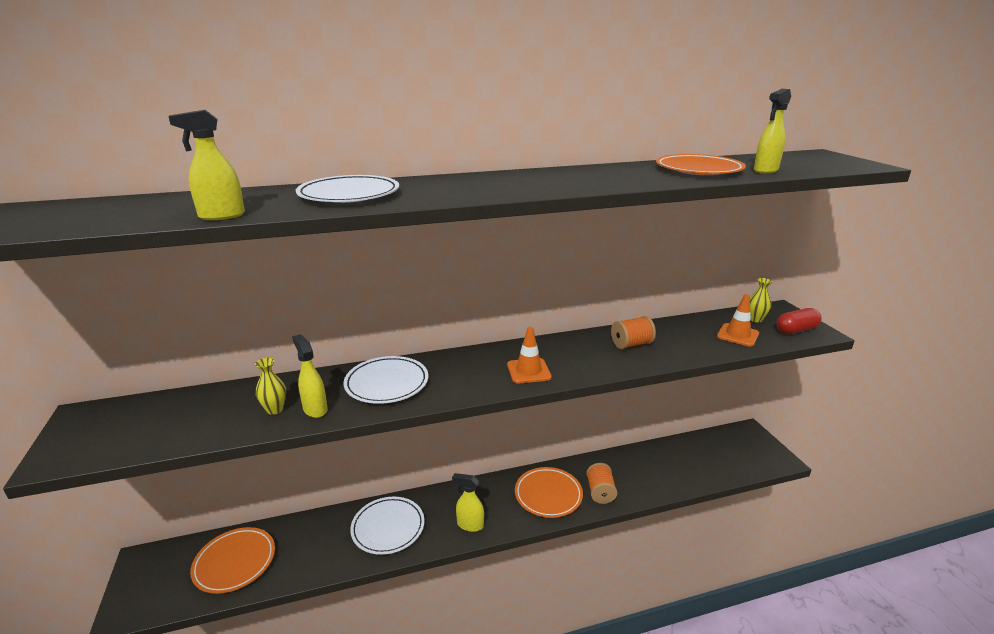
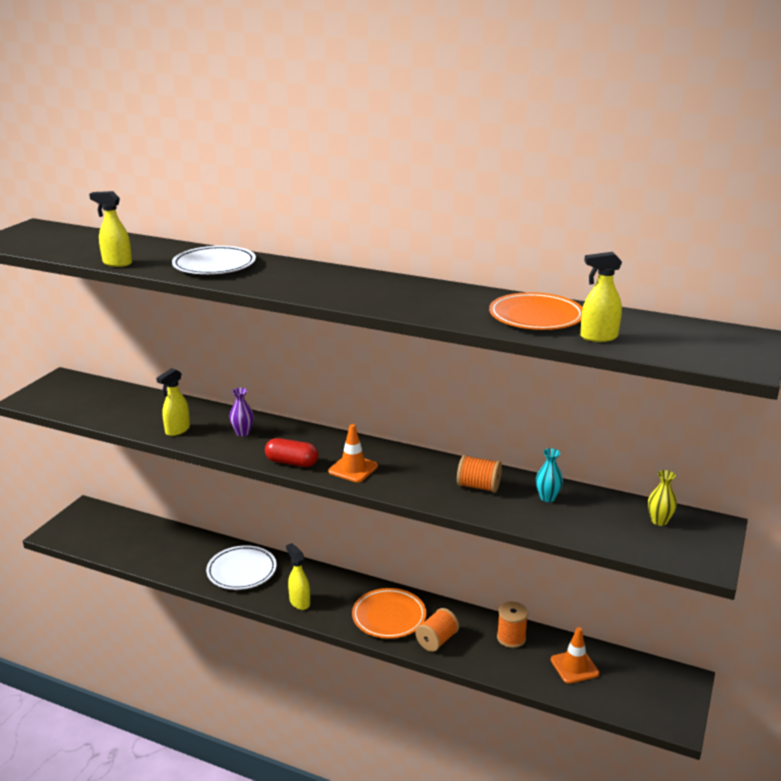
camera: 40 degrees right, 0 degrees up
orange plate [190,527,275,594] -> none
yellow vase [255,358,286,415] -> none
yellow spray bottle [292,334,327,418] -> yellow spray bottle turned 150 degrees counterclockwise [156,368,190,436]
white plate [344,356,429,404] -> purple vase [229,388,254,436]
orange traffic cone [717,294,759,347] -> orange traffic cone moved to [551,627,599,684]
red capsule [776,308,822,334] -> red capsule moved to [265,438,319,467]
none -> orange spool [497,602,528,648]
none -> turquoise vase [536,448,563,502]

